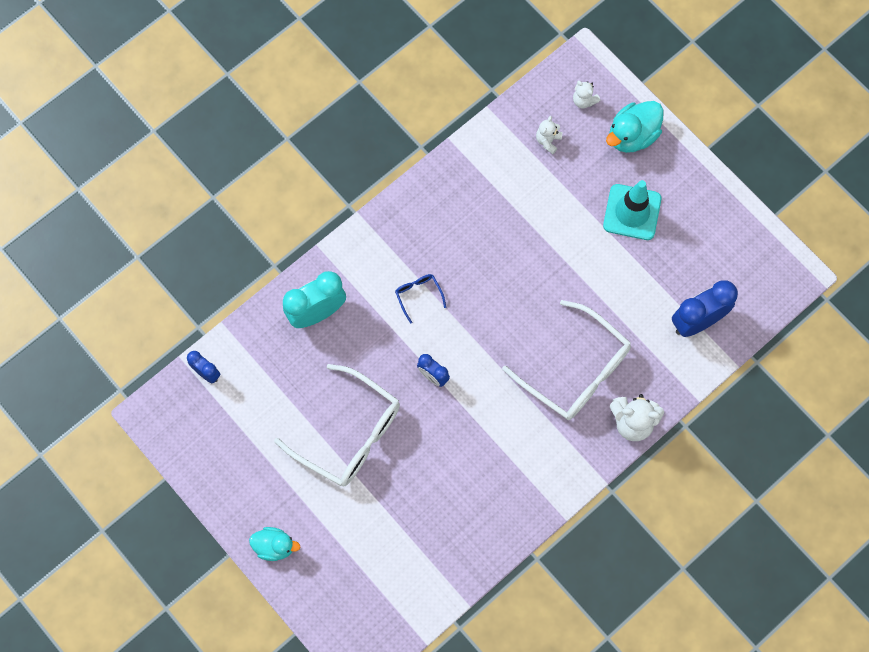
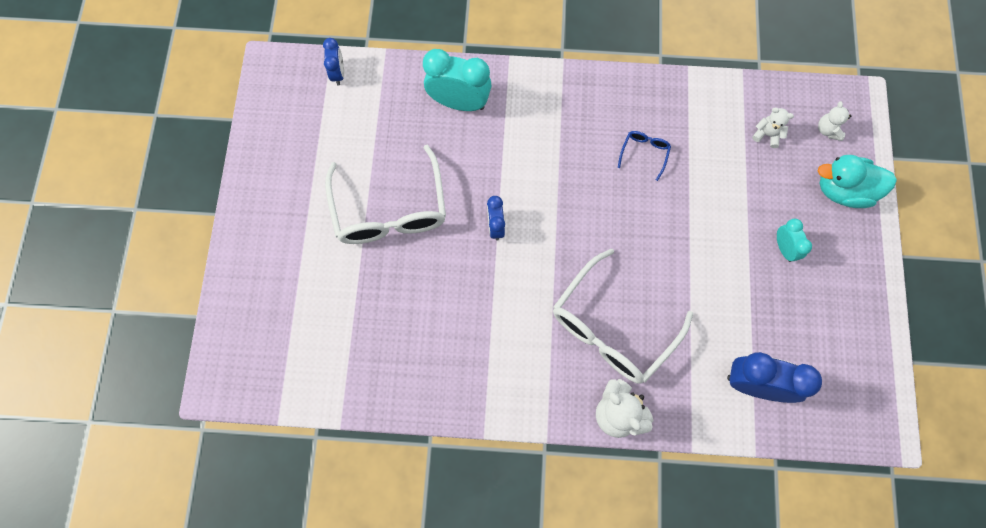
camera: 45 degrees right, 0 degrees up
turquoise duck [249,527,300,561] -> none
blue glasses [395,274,446,323] -> blue glasses moved to [618,131,671,181]
white glasses [502,300,631,420] -> white glasses turned 45 degrees clockwise [553,249,693,384]
white teddy bear [536,116,563,154] -> white teddy bear turned 45 degrees clockwise [752,108,794,148]
turquoise traffic cone [603,180,661,240] -> turquoise clock [777,219,812,262]

